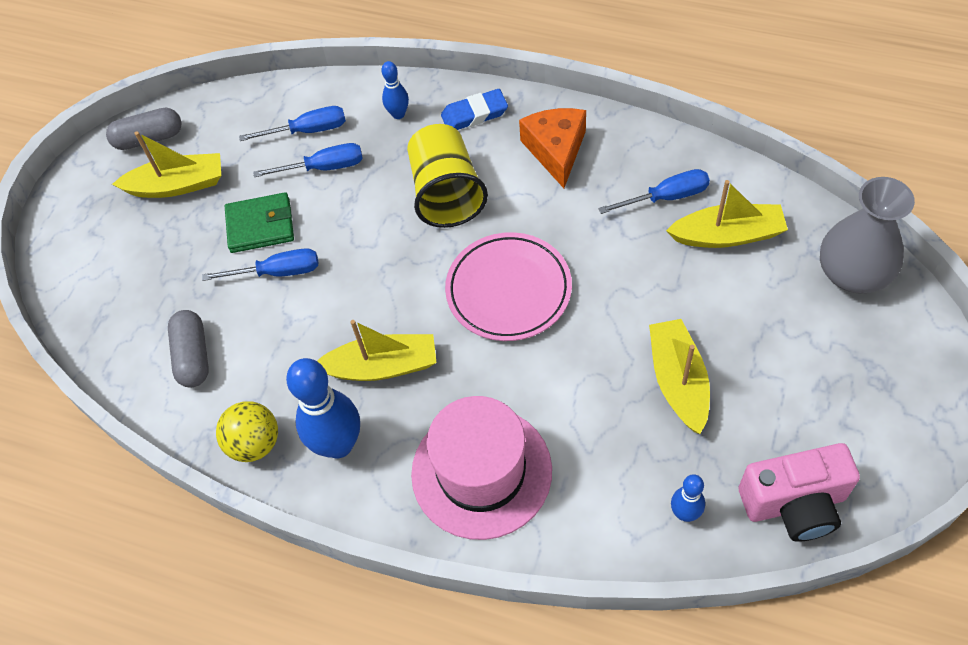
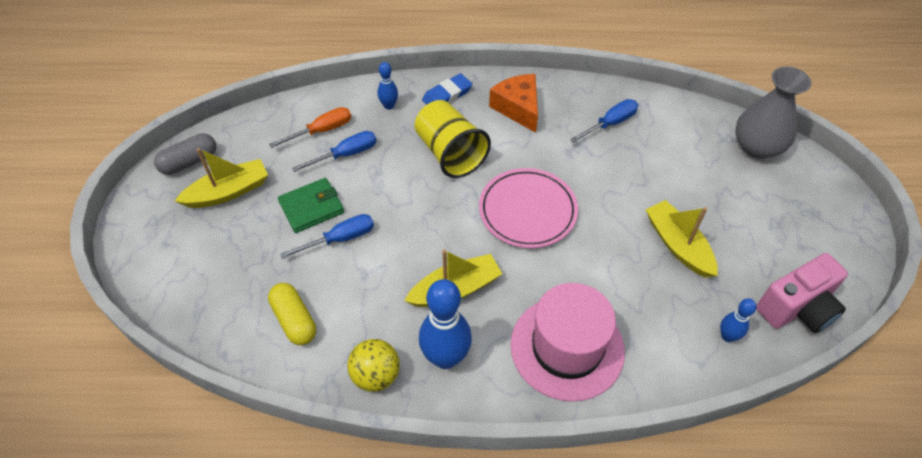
camera: 25 degrees left, 5 degrees down
grey capsule [168,310,209,387] -> yellow capsule [268,283,316,345]
blue screwdriver [239,106,346,141] -> orange screwdriver [269,107,351,148]
yellow boat [666,180,788,248] -> none

